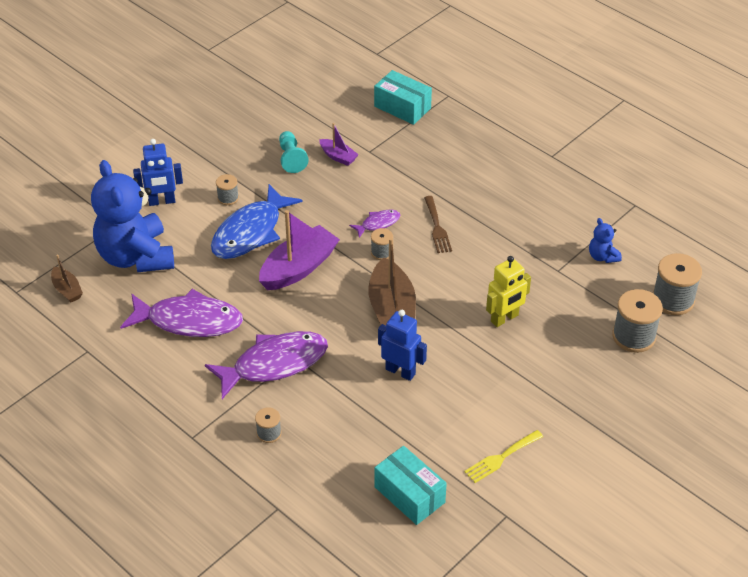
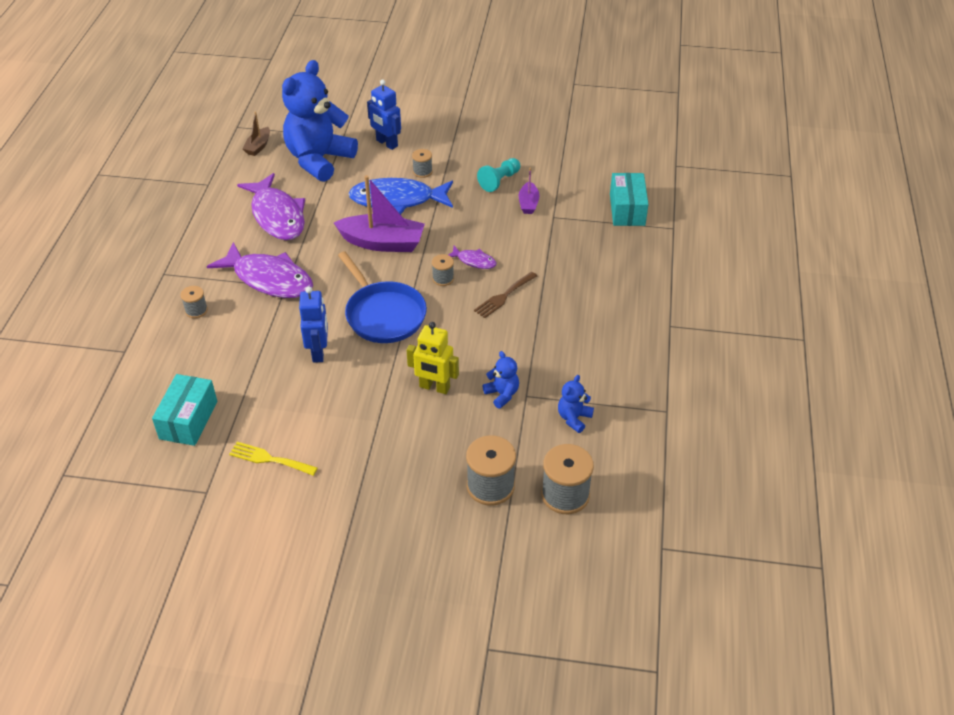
camera: 55 degrees right, 0 degrees up
brown boat [368,238,416,325] -> blue pan [338,251,427,343]
none -> blue teddy bear [483,351,519,409]

